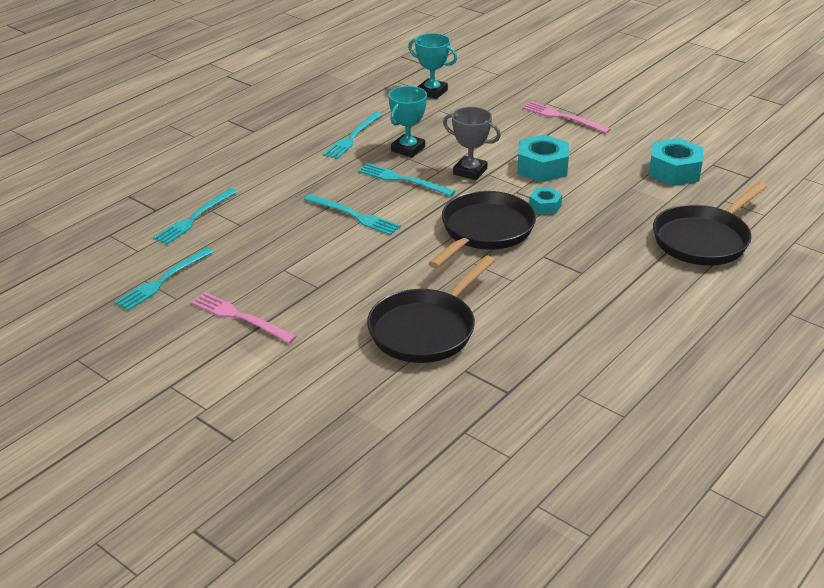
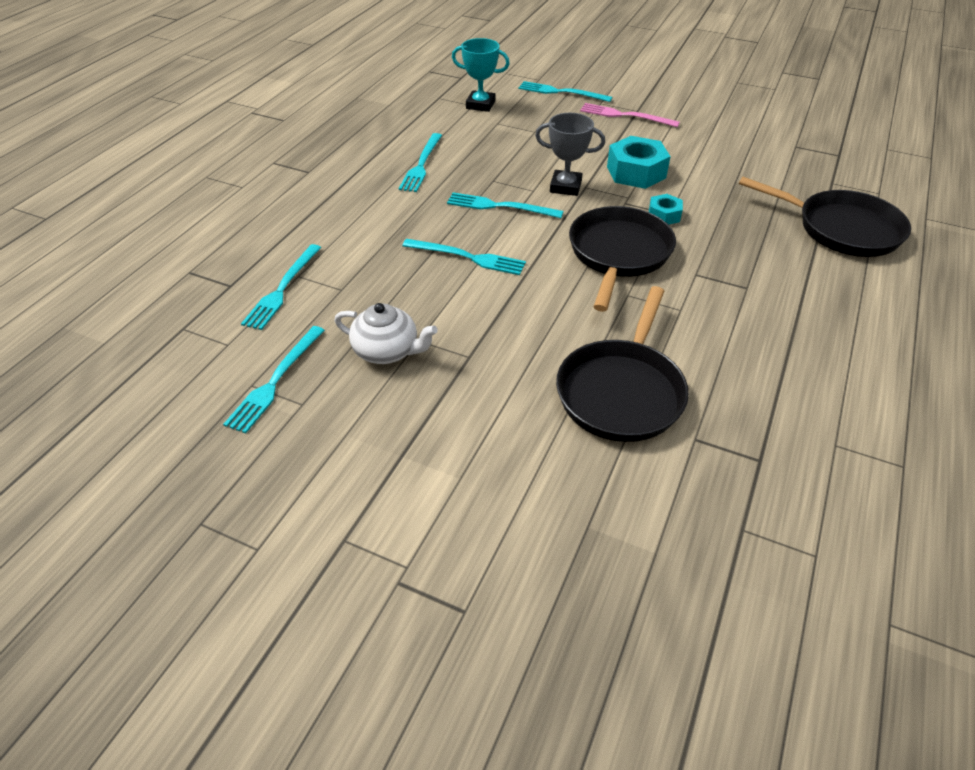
camera: 15 degrees left, 10 degrees up
pink fork [191,292,297,343] -> none
turquoise trophy [388,86,427,157] -> none
turquoise nut [648,138,704,186] -> none
black pan [653,182,767,265] -> black pan turned 90 degrees counterclockwise [739,177,911,257]
none -> white teapot [334,303,437,364]
none -> turquoise fork [519,81,613,102]

